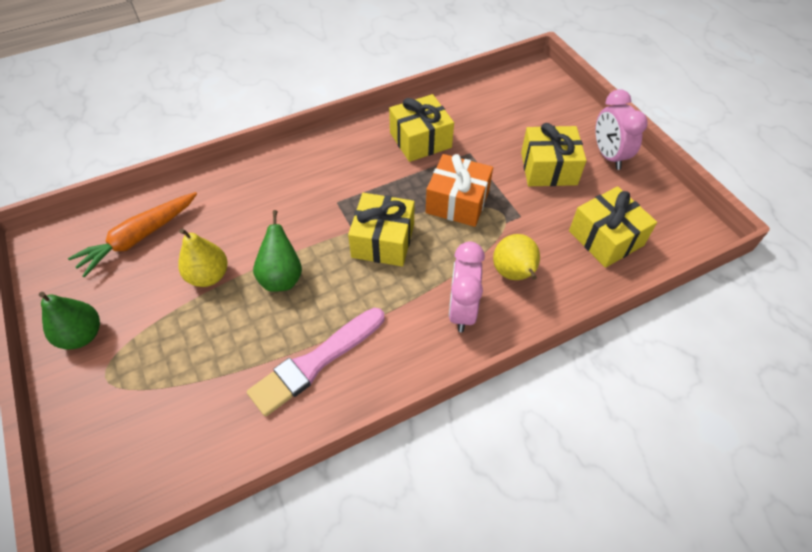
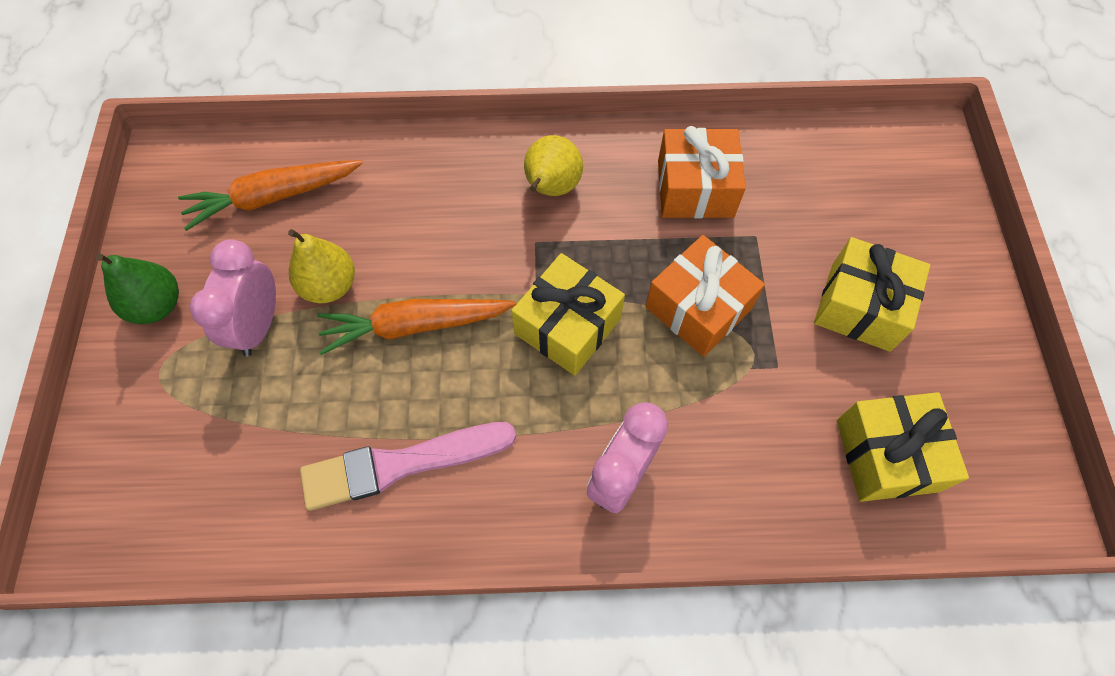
camera: 25 degrees right, 10 degrees up
green pear [253,210,302,292] -> orange carrot [317,299,516,355]
yellow gift [389,94,454,162] -> orange gift [658,126,746,218]
yellow pear [493,234,540,280] -> yellow pear moved to [524,135,583,196]
pink clock [595,90,648,170] -> pink clock moved to [190,239,276,357]

